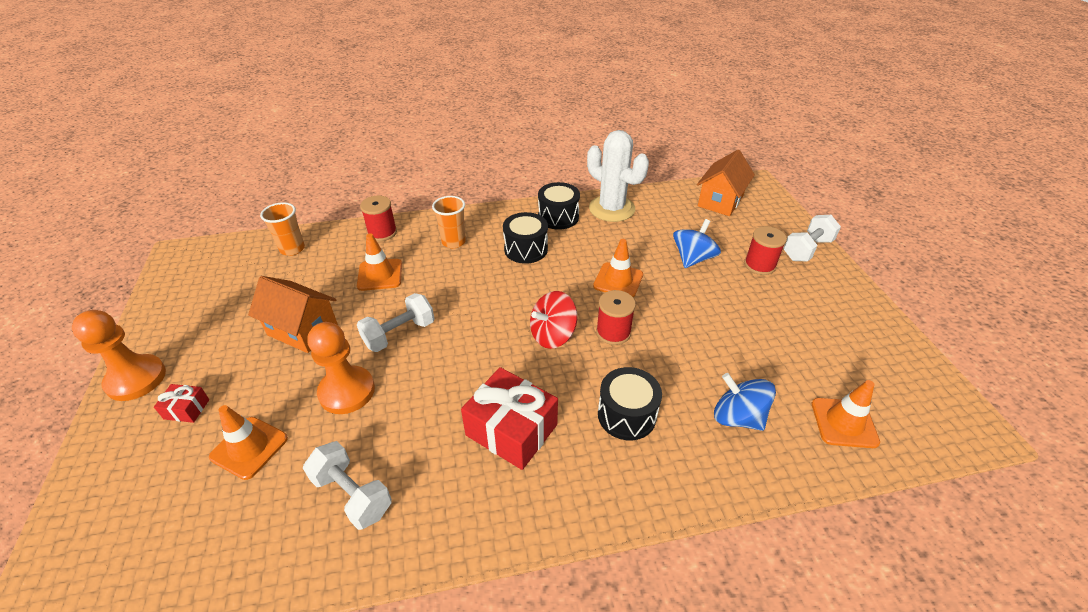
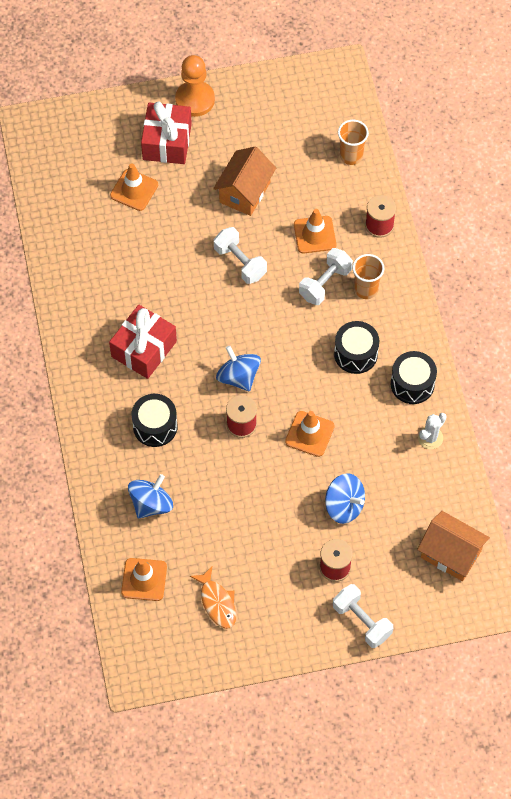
camera: 90 degrees right, 20 degrees up
red gift [154,384,209,423] -> red gift [141,102,192,164], size x2.10
white dumbbell [303,441,392,530] -> white dumbbell moved to [299,248,353,305]
orange pawn [307,322,375,414] -> none
red spinning top [530,291,577,349] -> blue spinning top [216,346,261,391]
white cactus [587,130,649,222] -> white cactus [418,413,447,449], size x0.49
none -> orange fish [190,566,236,629]

